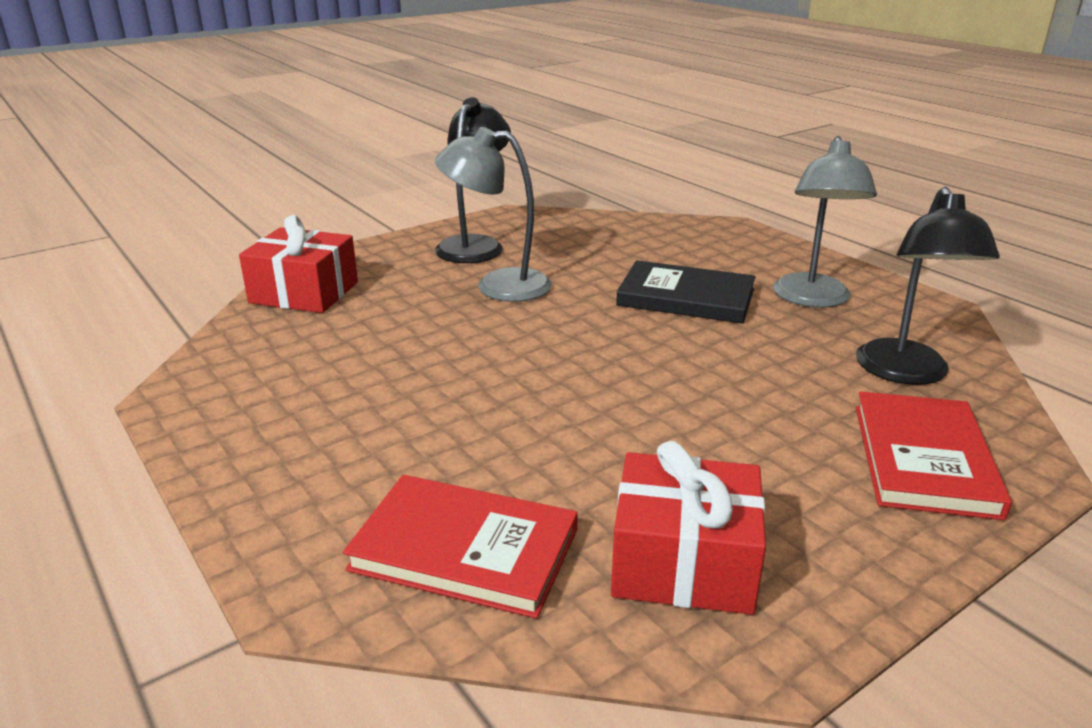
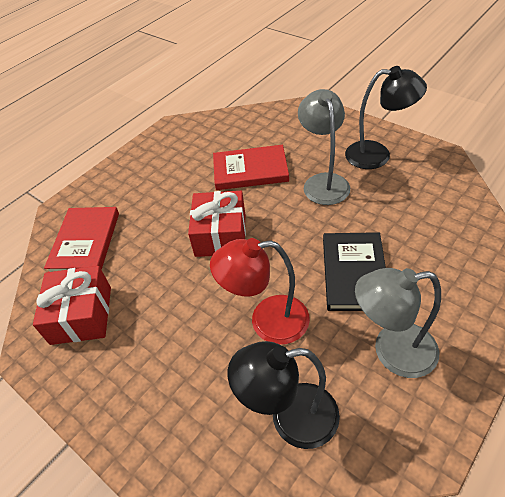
camera: 80 degrees right, 20 degrees up
red gift [239,215,358,313] -> red gift moved to [188,191,246,257]
red book [856,391,1012,520] -> red book moved to [213,145,289,190]
none -> red lamp [210,238,310,345]

